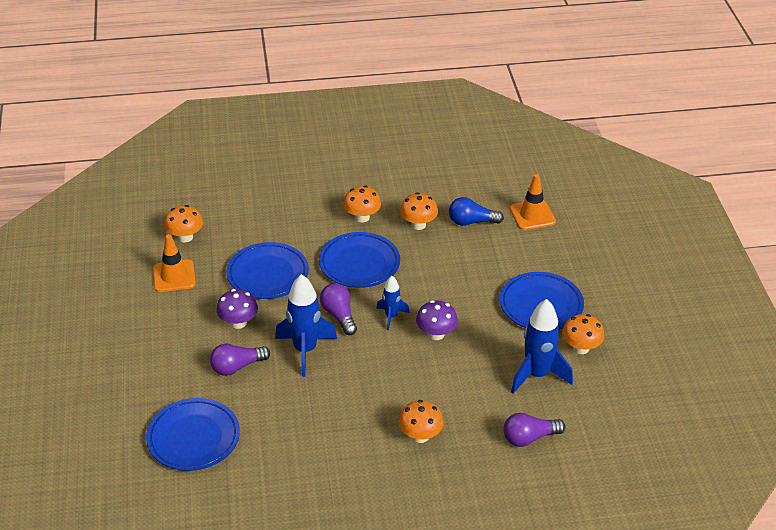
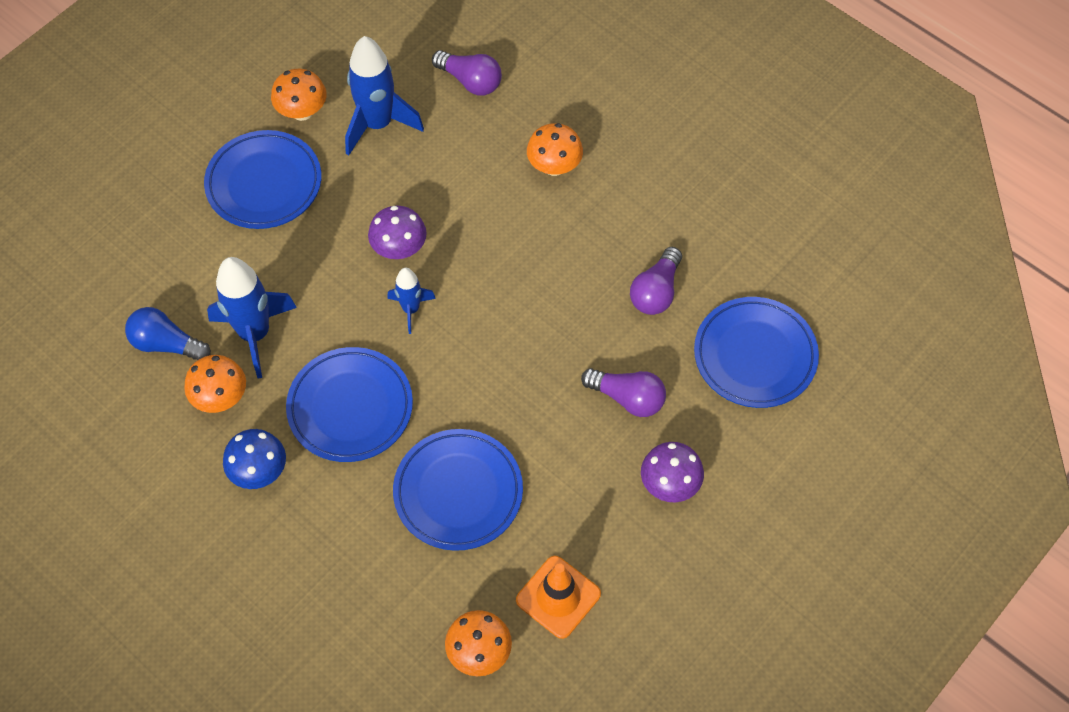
camera: 130 degrees left, 20 degrees up
purple mushroom [216,289,258,329] -> purple mushroom moved to [641,442,704,502]
blue rocket [275,274,337,377] -> blue rocket moved to [207,257,297,379]
purple light bulb [320,283,357,335] -> purple light bulb moved to [630,247,682,315]
orange mushroom [343,186,381,223] -> blue mushroom [223,429,286,489]
blue light bulb [449,197,504,226] -> blue light bulb turned 150 degrees clockwise [125,307,211,360]
orange traffic cone [510,174,556,230] -> none

